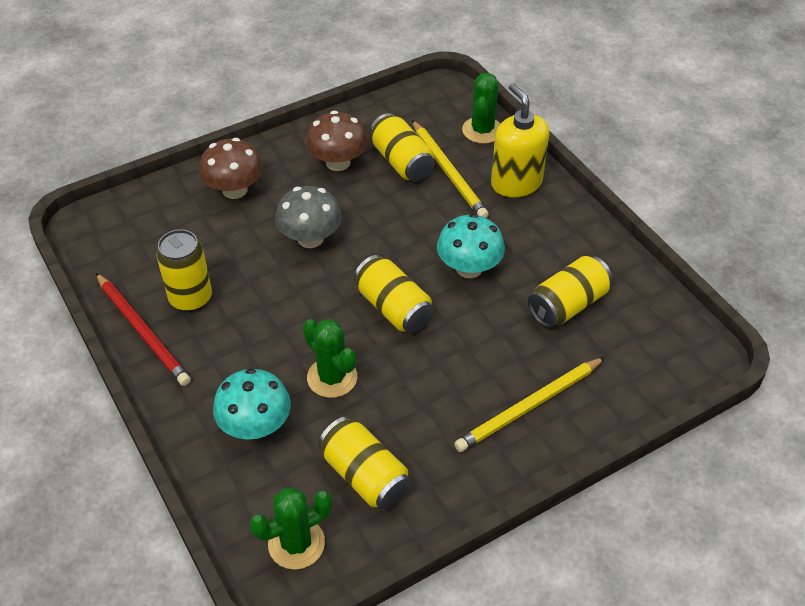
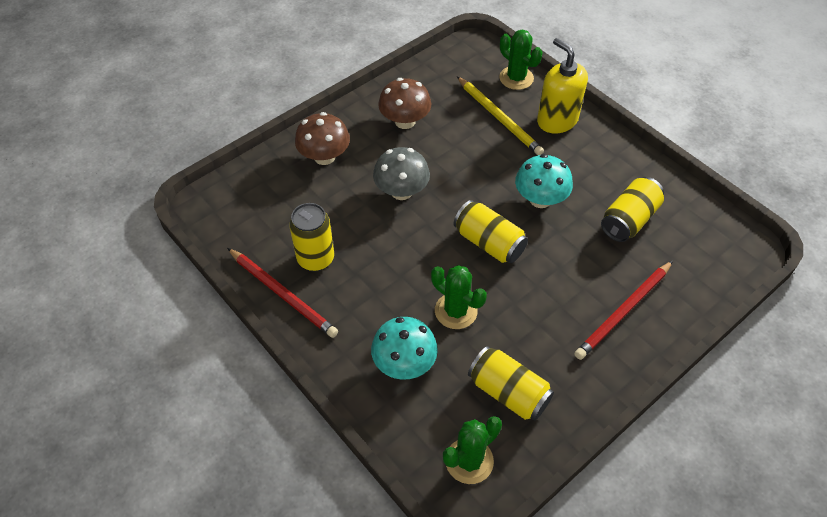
camera: 10 degrees left, 5 degrees up
yellow can [370,113,434,181] -> none
yellow pencil [454,357,605,452] -> red pencil [574,261,673,360]
green cactus [462,73,500,144] -> green cactus turned 45 degrees counterclockwise [499,29,543,90]

